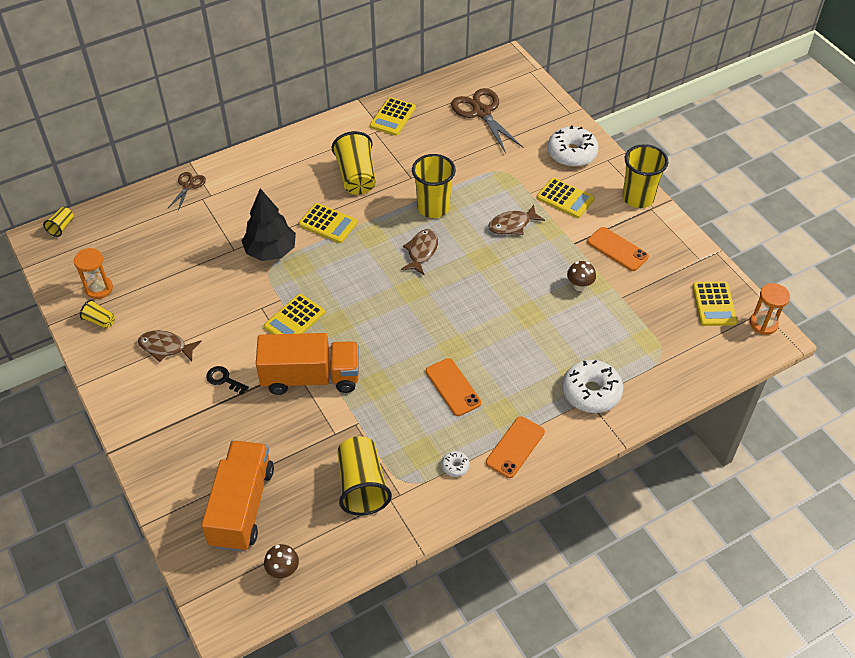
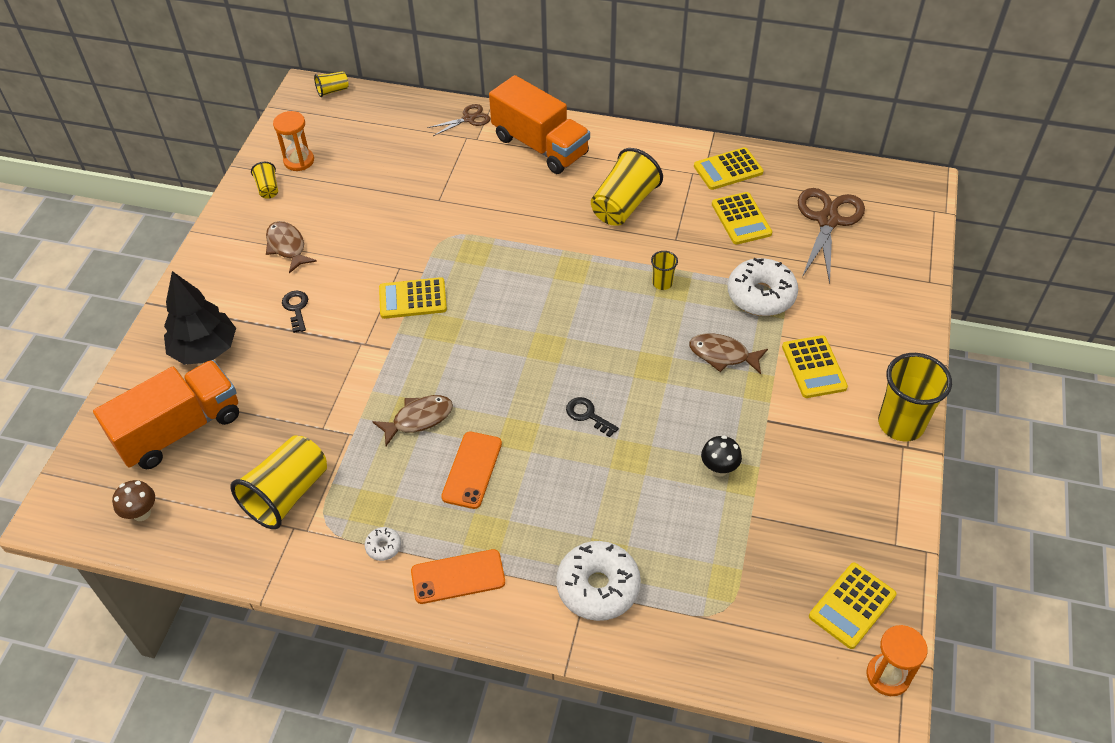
camera: 45 degrees right, 0 degrees up
black tree [241,188,296,261] -> black tree moved to [164,271,236,365]
orange truck [256,333,359,395] -> orange truck moved to [489,75,590,174]
yellow calculator [299,203,358,243] -> yellow calculator moved to [712,192,772,245]
brown fish [401,229,438,275] -> brown fish moved to [372,395,453,446]
yellow cup [412,154,456,218] -> yellow cup [651,251,678,290], size x0.48
white donut [547,125,599,167] -> white donut moved to [727,258,798,316]
brown mushroom [567,261,596,291] -> black mushroom [701,435,742,477]
orange phone [587,227,649,271] -> none
none -> black key [566,397,619,437]

